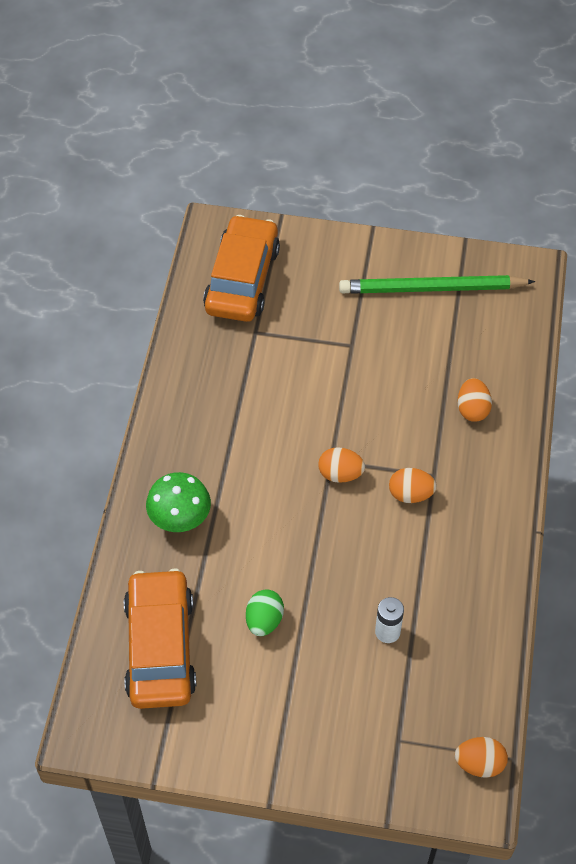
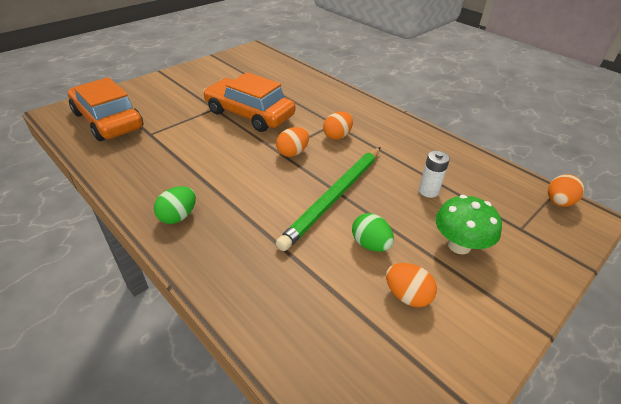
camera: 55 degrees left, 15 degrees down
orange car [124,568,196,709] -> orange car moved to [203,72,295,132]
green mushroom [146,472,211,532] -> green mushroom moved to [435,195,502,254]
green pencil [339,275,535,294] -> green pencil moved to [276,147,381,251]
orange egg [457,378,492,422] -> orange egg moved to [386,263,437,307]
none -> green egg [154,186,196,224]

